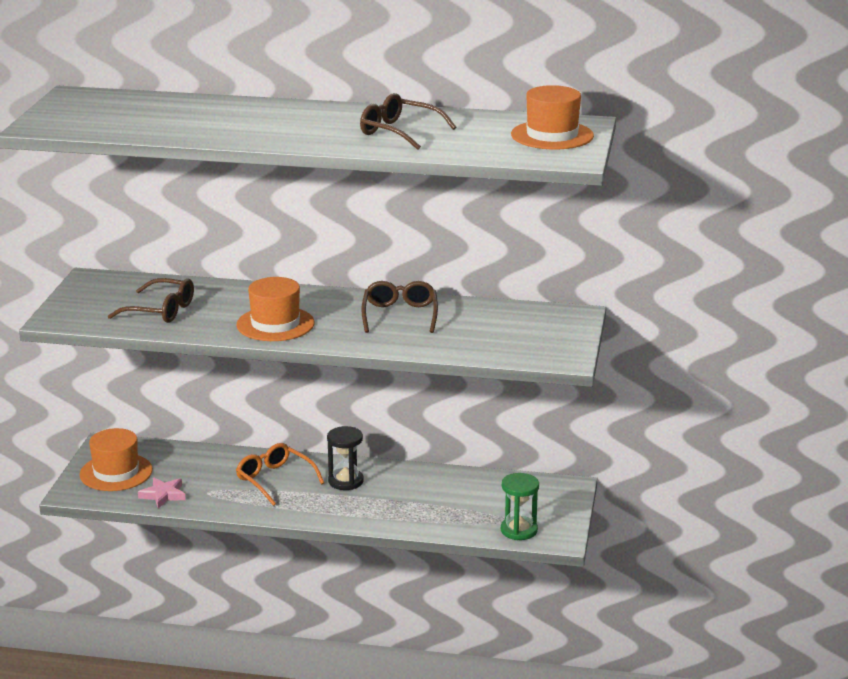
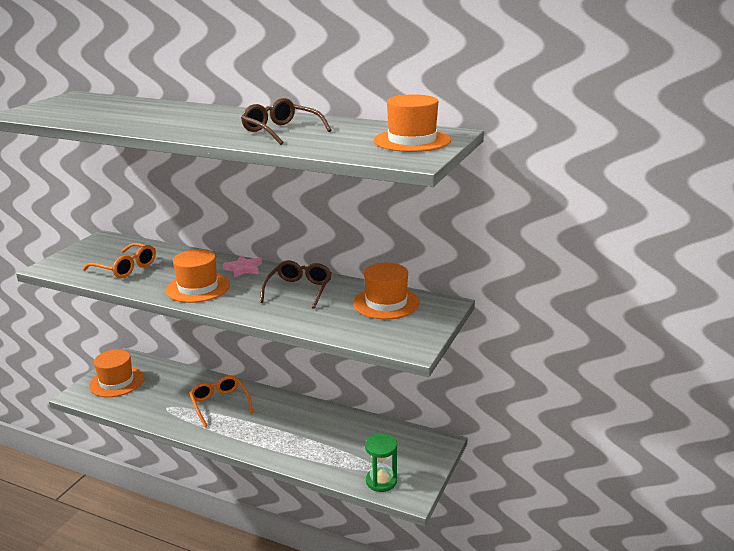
camera: 15 degrees right, 0 degrees up
brown glasses [108,278,194,323] -> orange glasses [83,243,156,278]
pink star [138,478,186,508] -> pink star moved to [223,255,262,278]
black hourglass [327,426,364,490] -> none
none -> orange hat [353,263,420,319]

